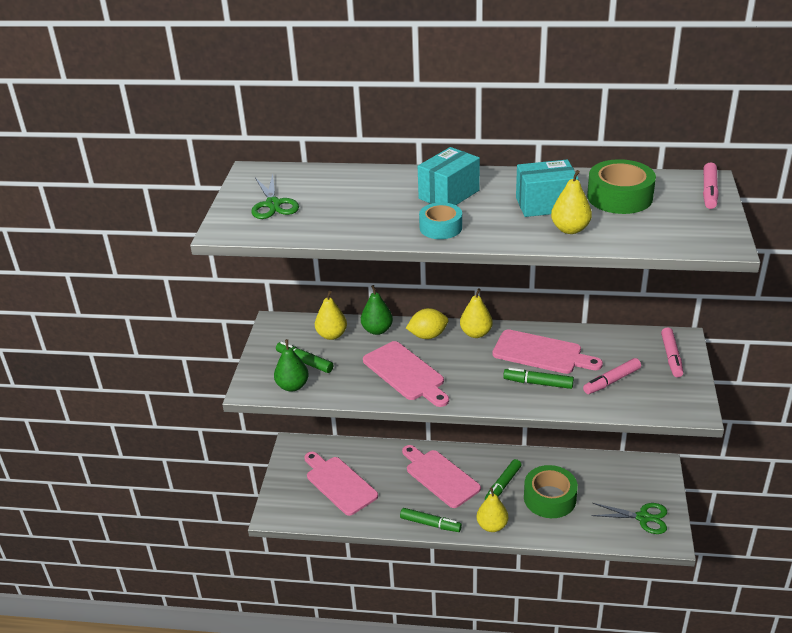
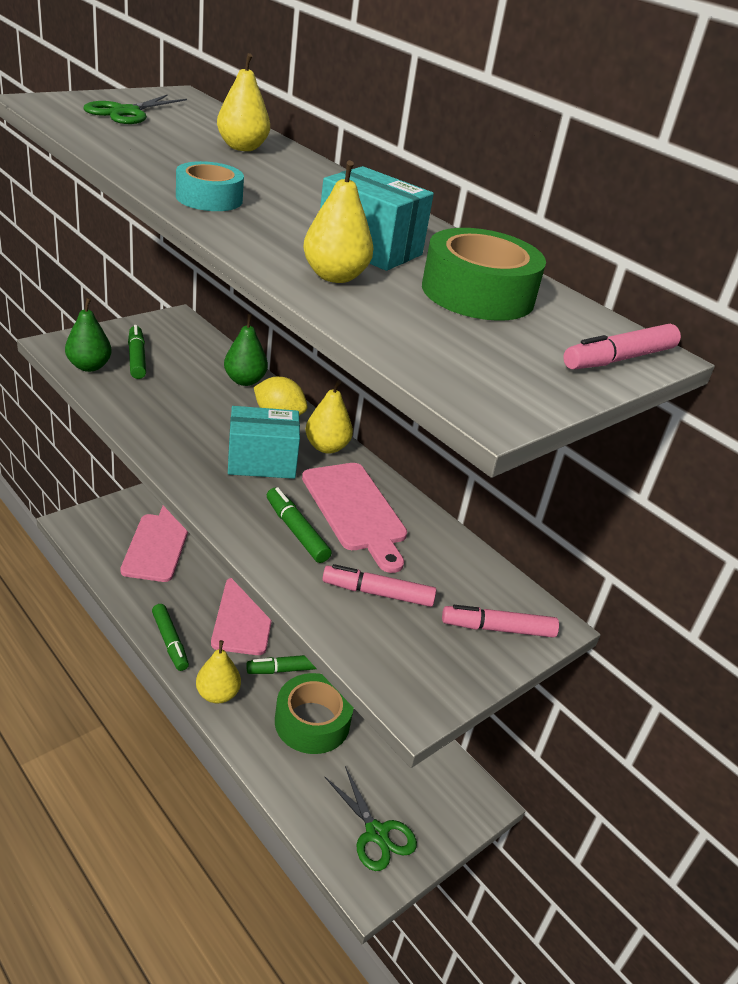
camera: 35 degrees right, 0 degrees up
yellow pear [315,291,347,340] -> yellow pear moved to [217,53,270,151]
pink cutting board [363,341,449,407] -> none
turquoise box [418,147,480,205] -> turquoise box moved to [228,406,300,479]
pink marker [661,327,683,377] -> pink marker turned 45 degrees clockwise [442,605,559,638]

